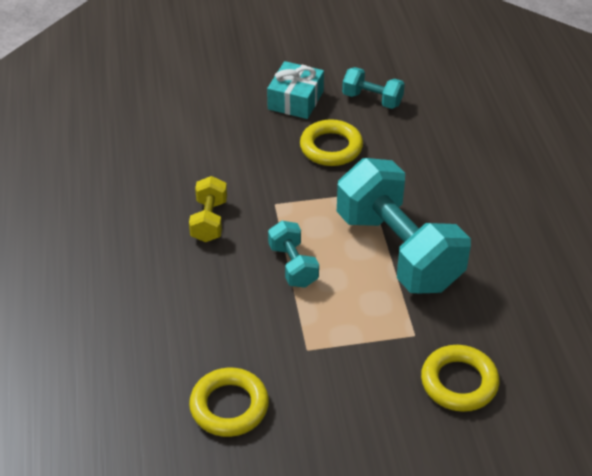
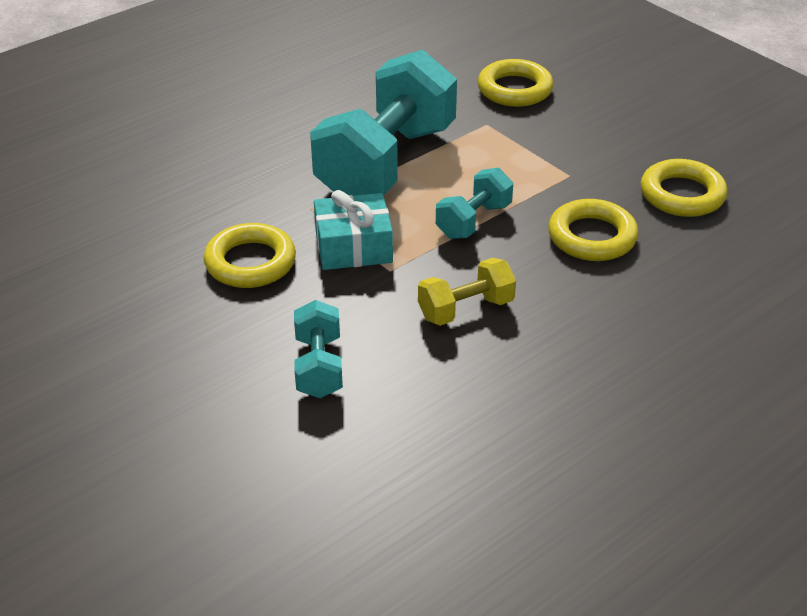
camera: 120 degrees left, 5 degrees down
turquoise gift [267,61,324,119] -> turquoise gift moved to [314,190,393,270]
turquoise dumbbell [342,67,405,109] -> turquoise dumbbell moved to [294,300,343,398]
none -> yellow ring [548,199,638,261]

